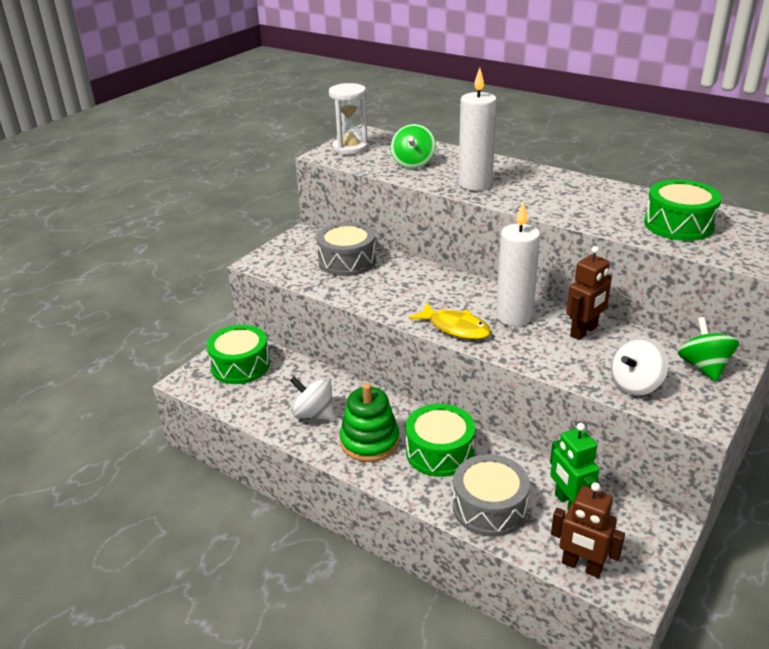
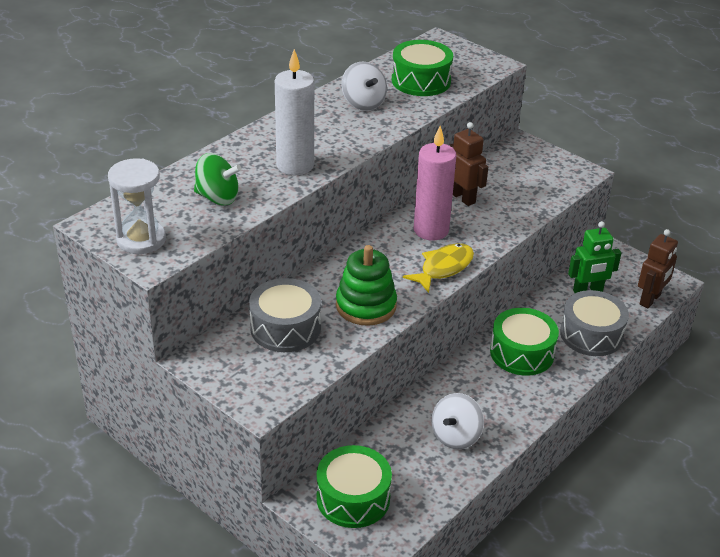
camera: 85 degrees left, 5 degrees up
green stacking toy [340,383,399,462] -> green stacking toy moved to [336,245,397,326]
white candle [496,203,540,326] -> pink candle [414,126,457,240]
white spinning top [611,337,668,396] -> white spinning top moved to [341,62,387,111]
green spinning top [678,317,739,381] -> none

